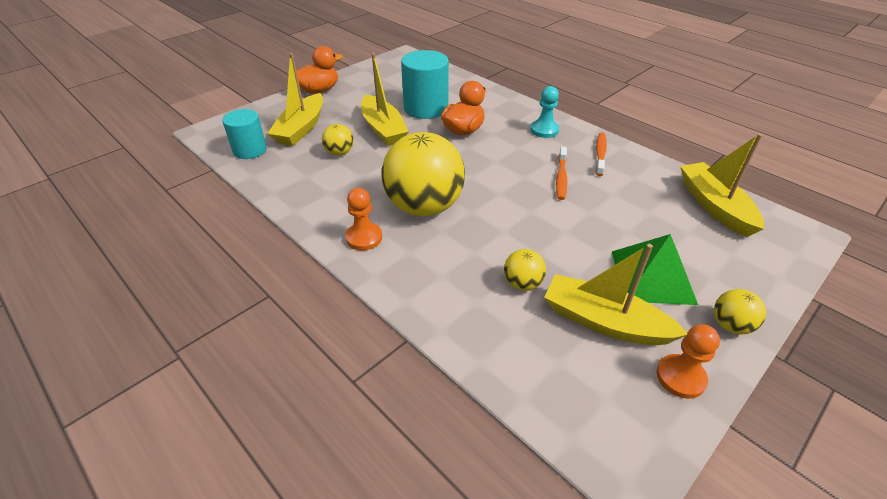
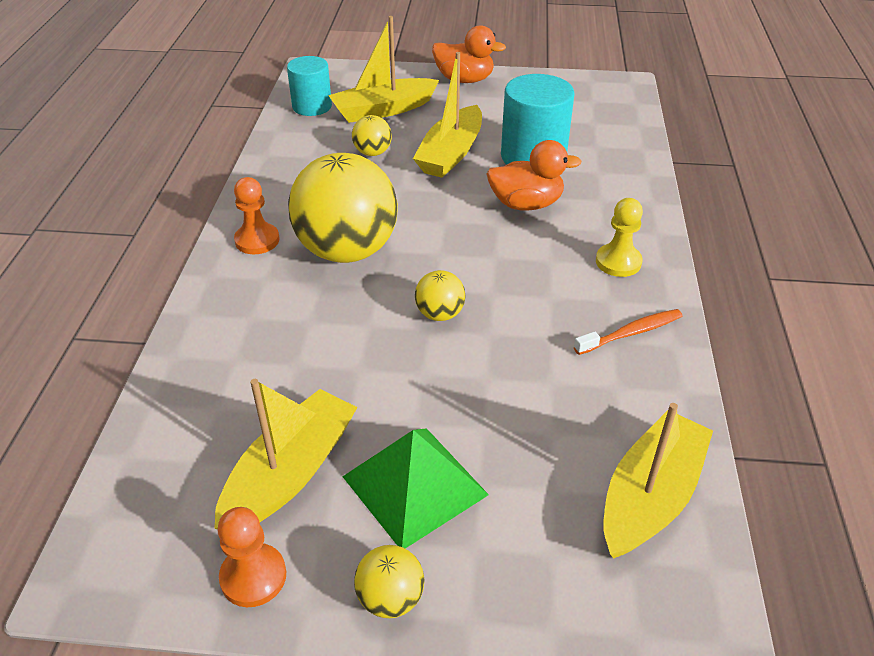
camera: 50 degrees right, 0 degrees up
yellow ball [504,249,546,291] -> yellow ball moved to [415,270,466,321]
turquoise pawn [530,86,559,138] -> yellow pawn [596,198,643,277]
yellow boat [544,244,687,345] -> yellow boat turned 45 degrees clockwise [214,379,358,530]
orange toothbrush [556,147,567,200] -> none

